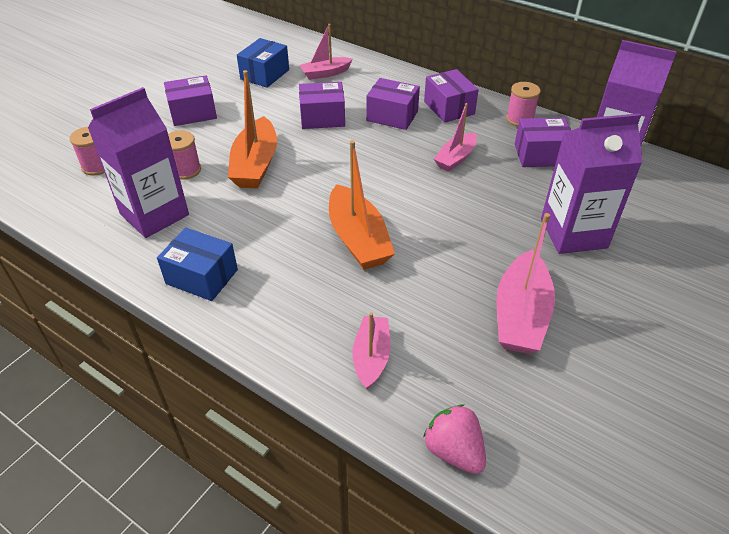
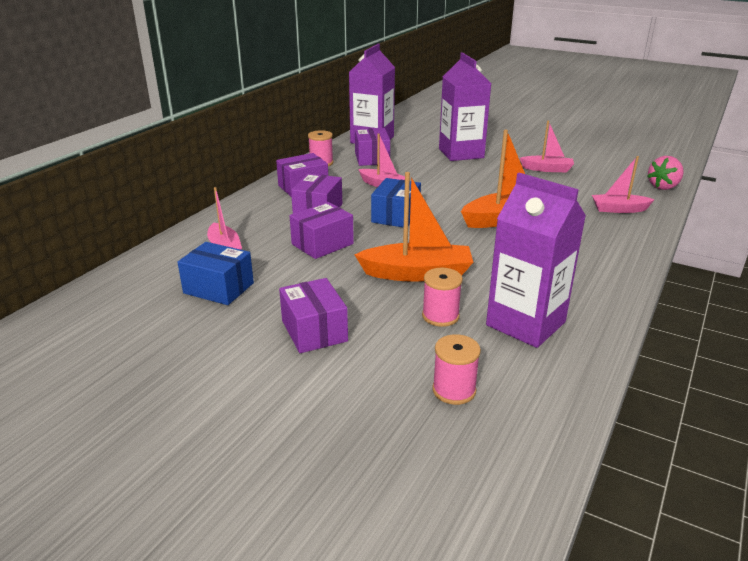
camera: 95 degrees left, 15 degrees down
blue box [157,228,238,301] -> blue box moved to [371,178,421,228]
purple box [299,82,345,129] -> purple box turned 60 degrees clockwise [290,202,354,259]
pink boat [497,213,555,354] -> pink boat [520,121,574,172], size x0.62

